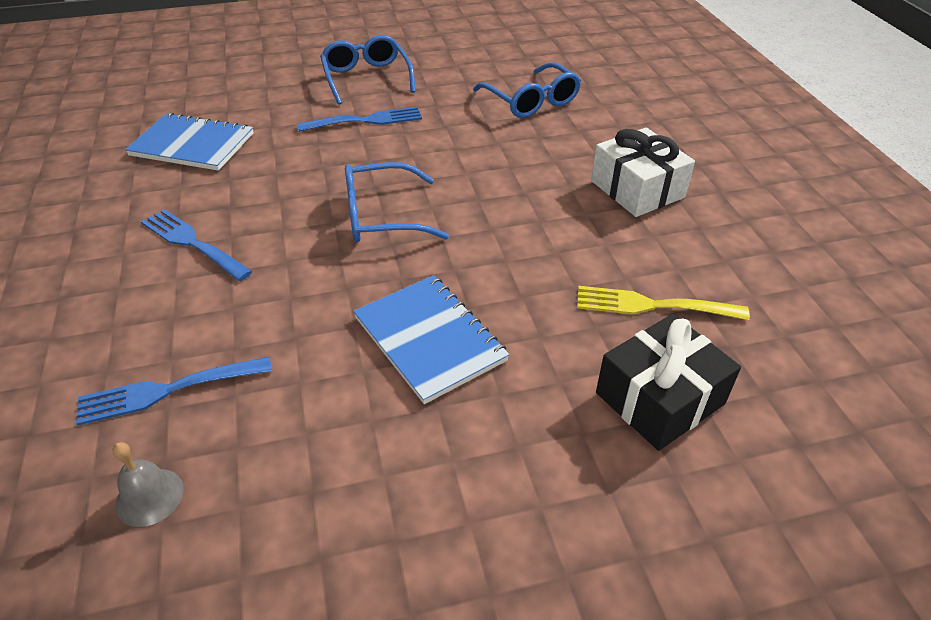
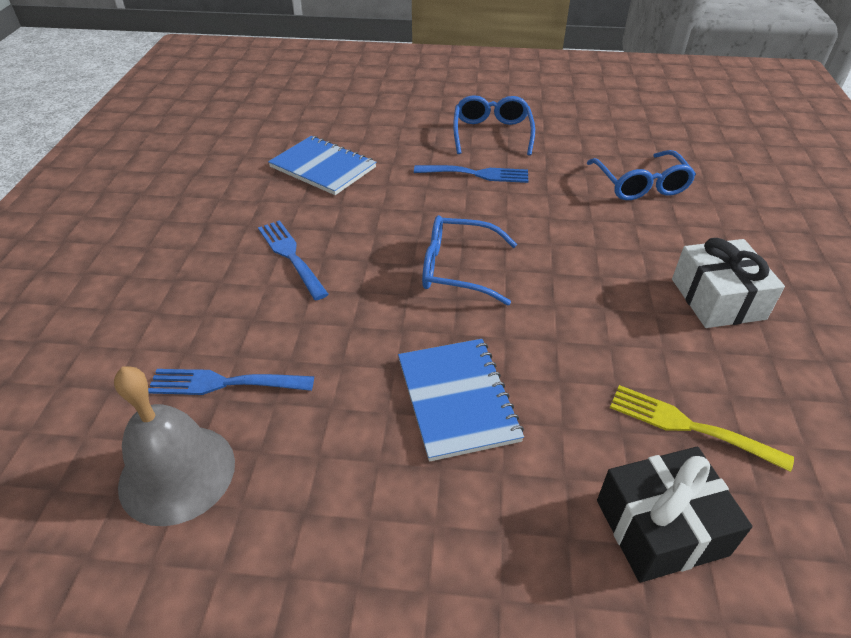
camera: 20 degrees right, 0 degrees up
grey bell [113,442,183,527] -> grey bell [114,366,235,526], size x2.02

